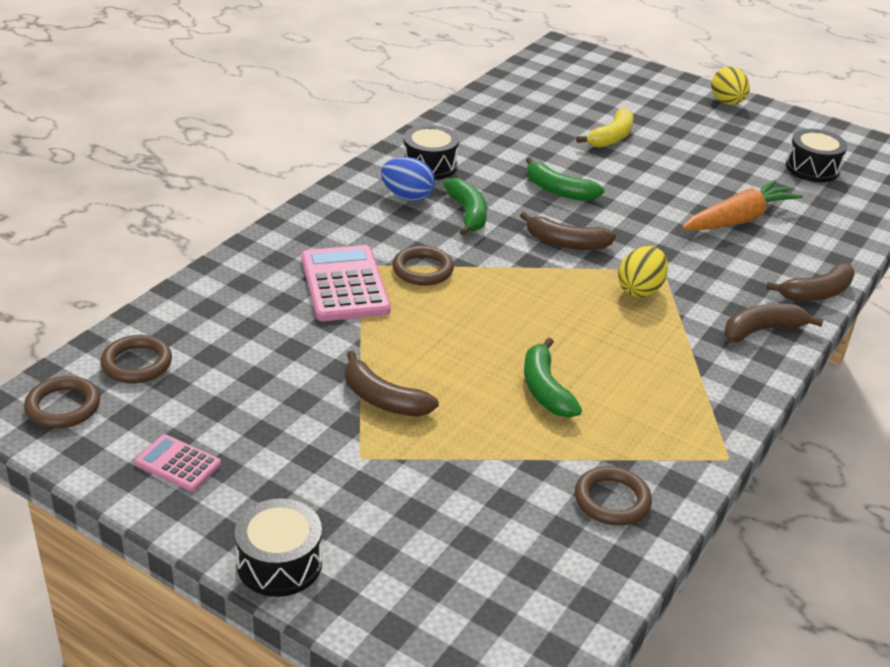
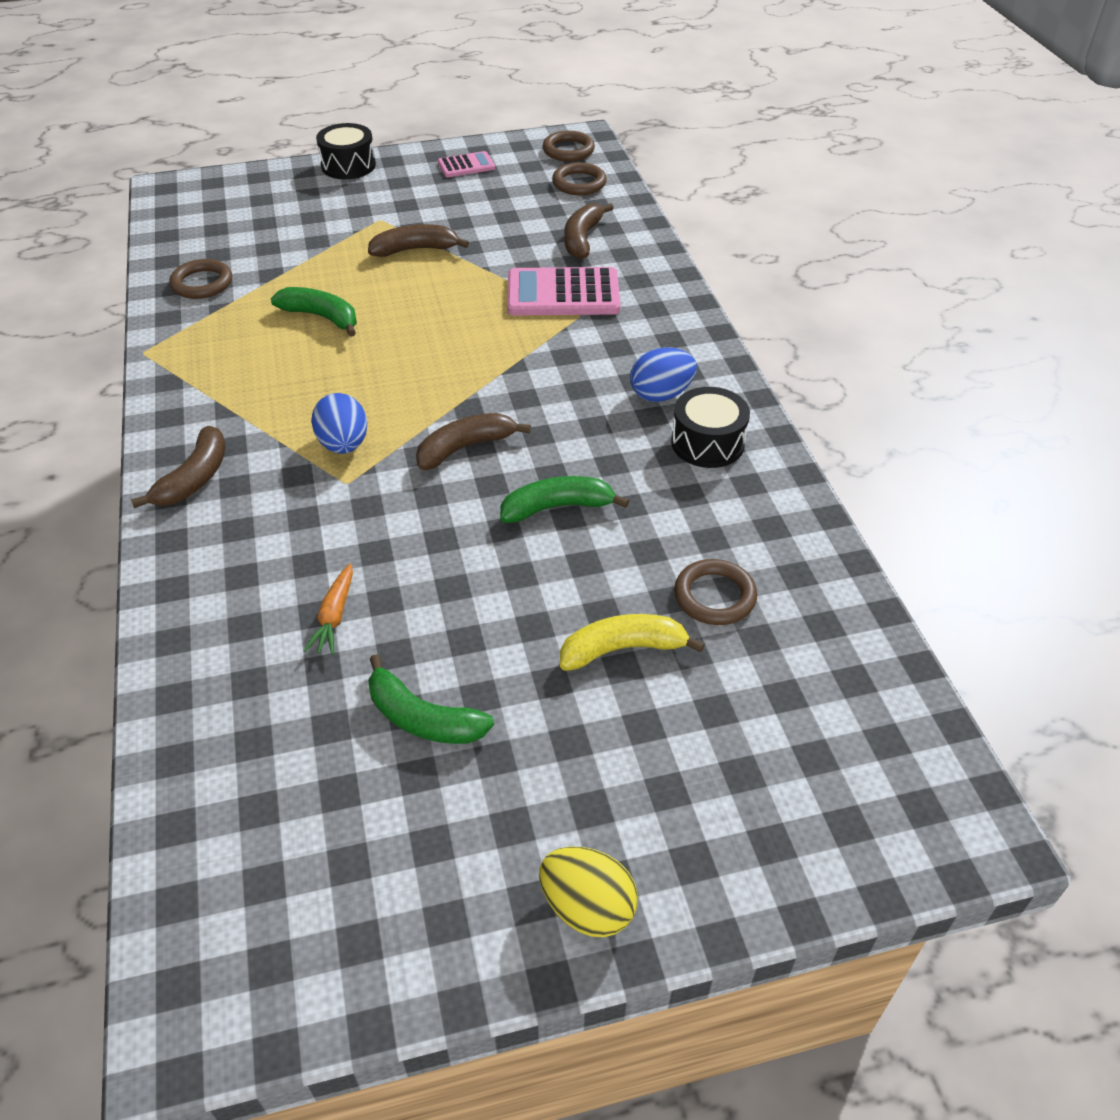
camera: 135 degrees right, 10 degrees up
pink calculator [301,245,391,321] -> pink calculator turned 150 degrees clockwise [507,267,620,316]
brown ring [392,246,454,286] -> brown ring moved to [674,559,757,625]
green banana [443,178,487,236] -> green banana moved to [368,654,494,744]
yellow banana [576,108,633,148] -> yellow banana turned 90 degrees clockwise [560,614,705,671]
yellow egg [618,246,668,297] -> blue egg [311,393,367,454]
orange carrot [682,180,803,231] -> orange carrot [304,563,353,655], size x0.52
brown banana [766,262,855,302] -> brown banana moved to [564,203,613,259]
black drum [786,129,847,182] -> none

